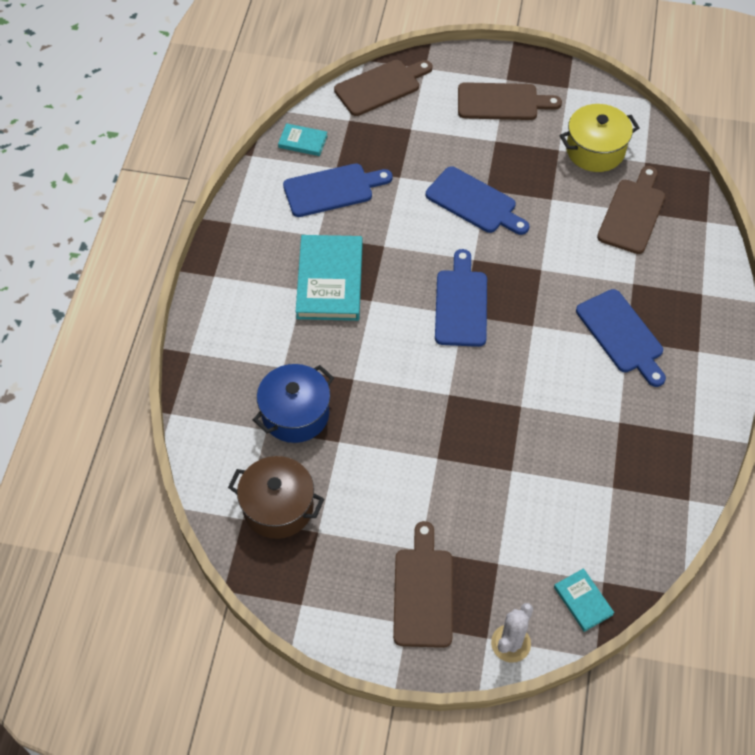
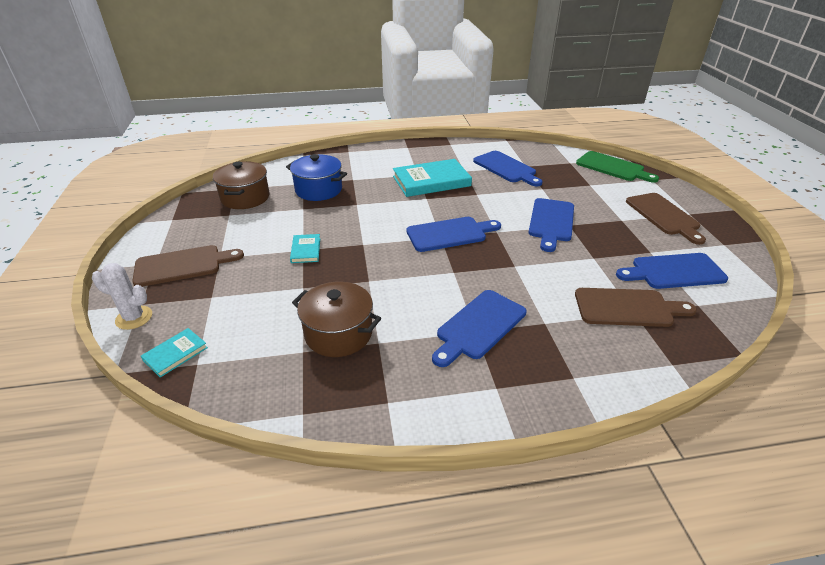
camera: 70 degrees right, 20 degrees down
turquoise book [278,123,328,156] -> turquoise book moved to [290,234,320,263]
brown cutting board [334,60,433,116] -> green cutting board [576,151,659,183]
yellow pot [560,104,639,172] -> blue cutting board [616,253,728,289]
none -> brown pot [292,282,381,357]

